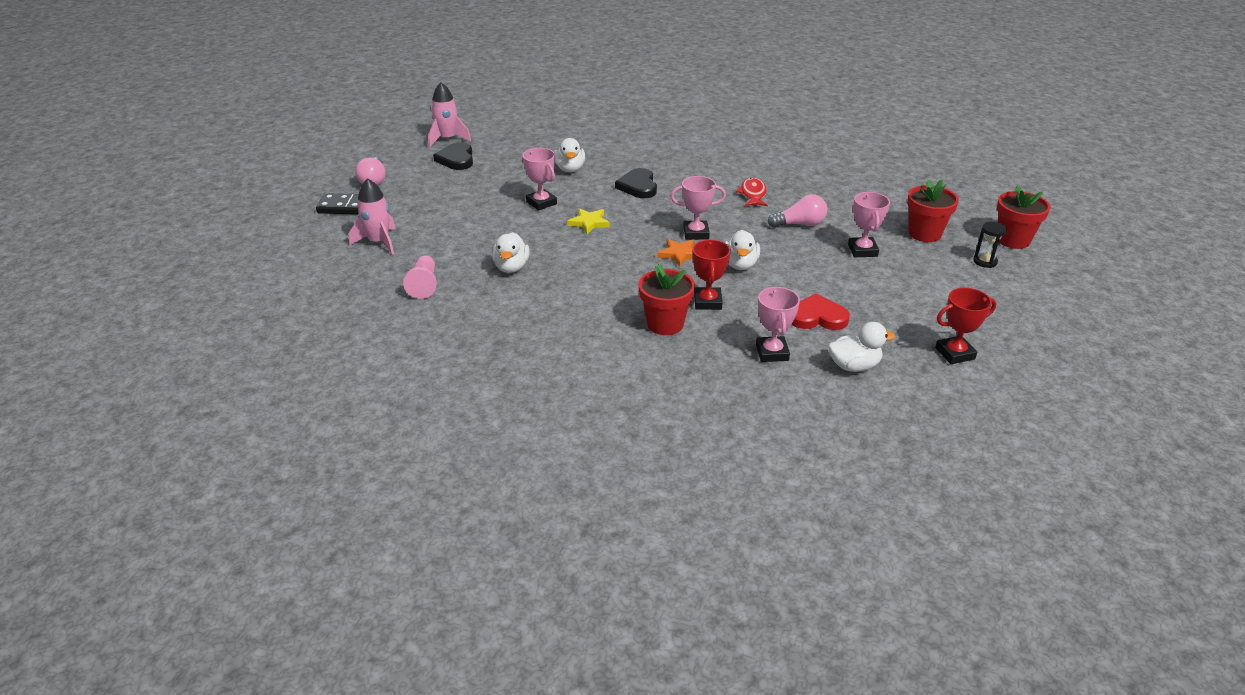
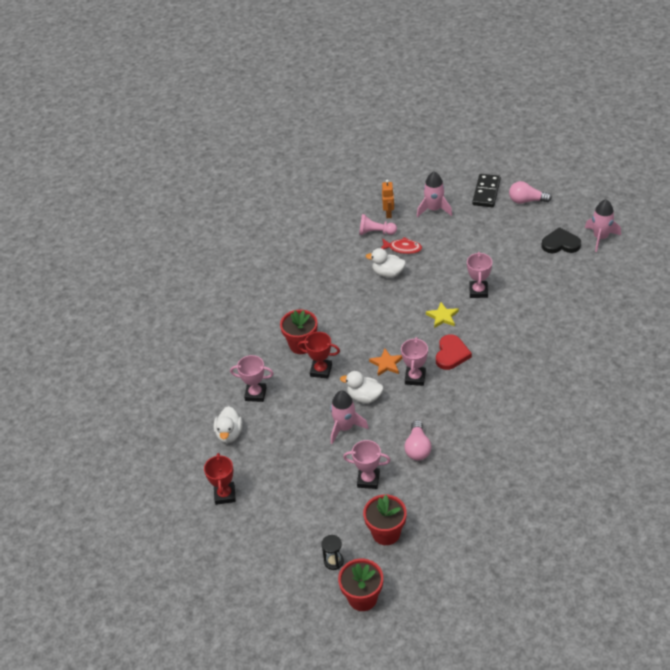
camera: 105 degrees right, 10 degrees up
pink trophy [523,148,557,211] -> pink trophy turned 60 degrees counterclockwise [467,252,492,298]
white duck [554,138,585,172] -> none
black heart [615,168,657,198] -> none
red fish [736,177,768,206] -> red fish moved to [381,237,422,254]
red heart [791,294,850,330] -> red heart moved to [436,335,472,370]
none -> pink rocket [330,391,369,444]
none -> orange robot [382,180,394,218]

